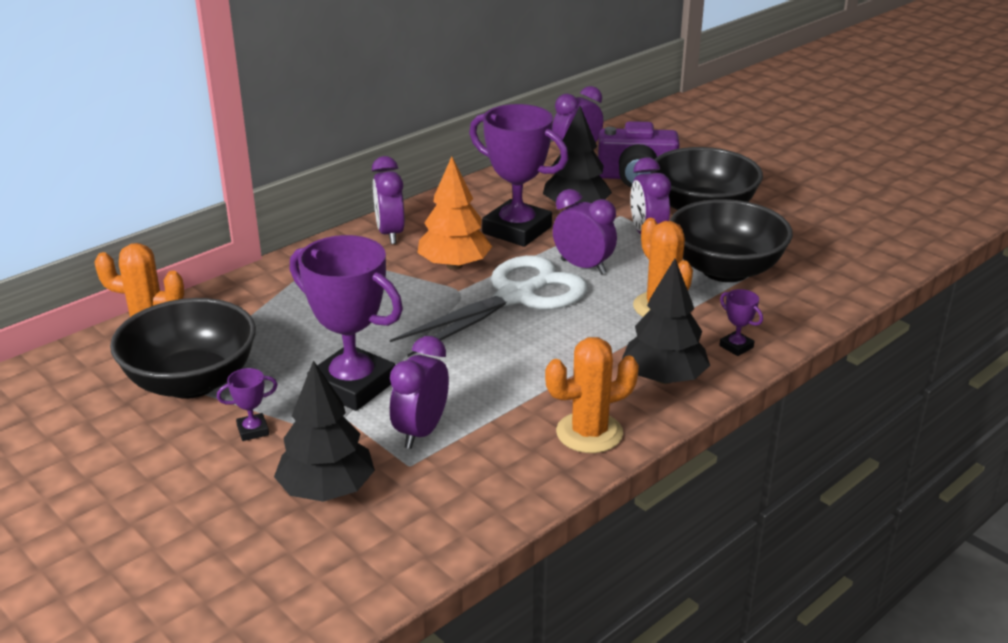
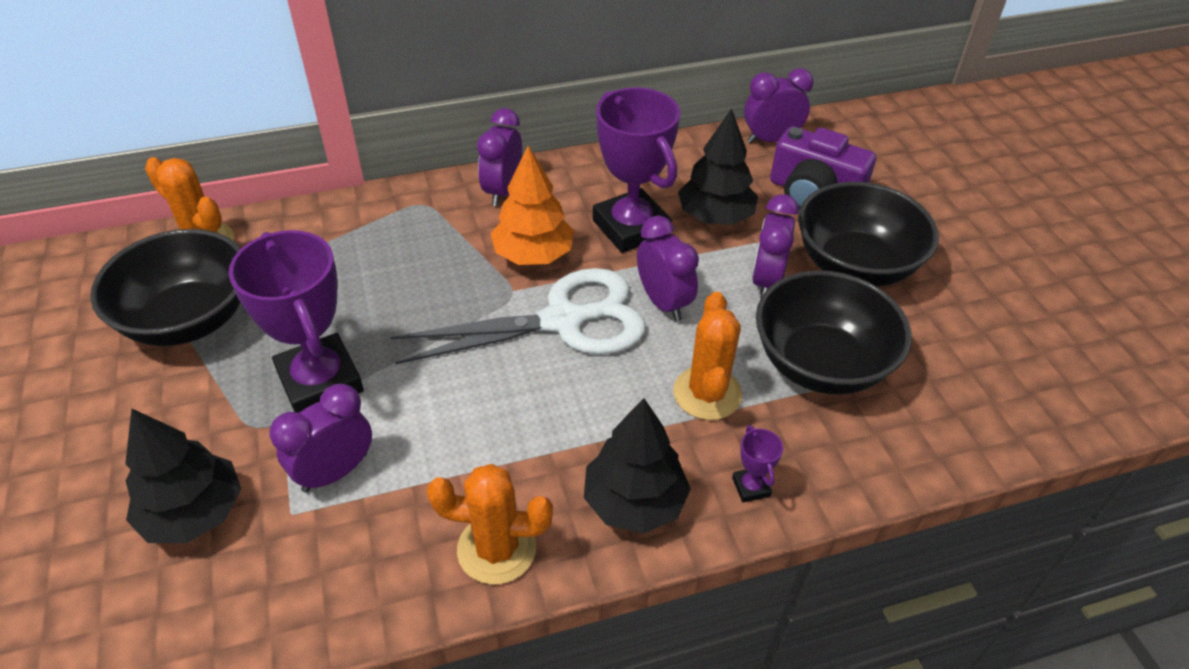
camera: 25 degrees right, 15 degrees up
purple trophy [217,368,278,441] -> none

